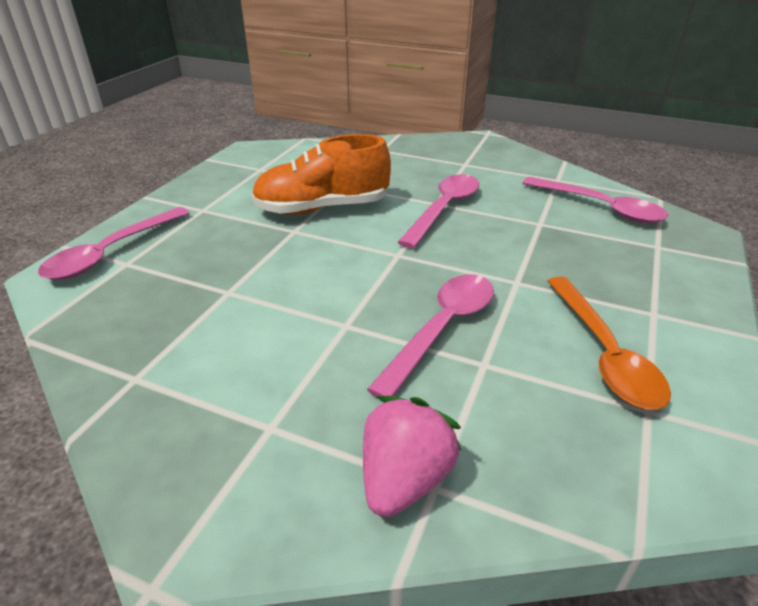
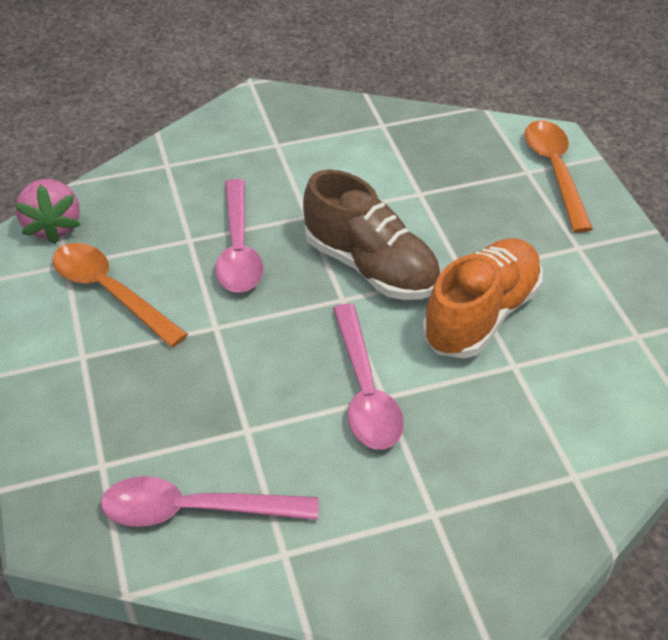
camera: 140 degrees right, 10 degrees up
pink spoon [38,207,190,280] -> orange spoon [524,120,593,233]
pink strawberry [363,396,461,517] -> pink strawberry moved to [14,179,81,244]
none -> brown shoe [303,170,440,300]

